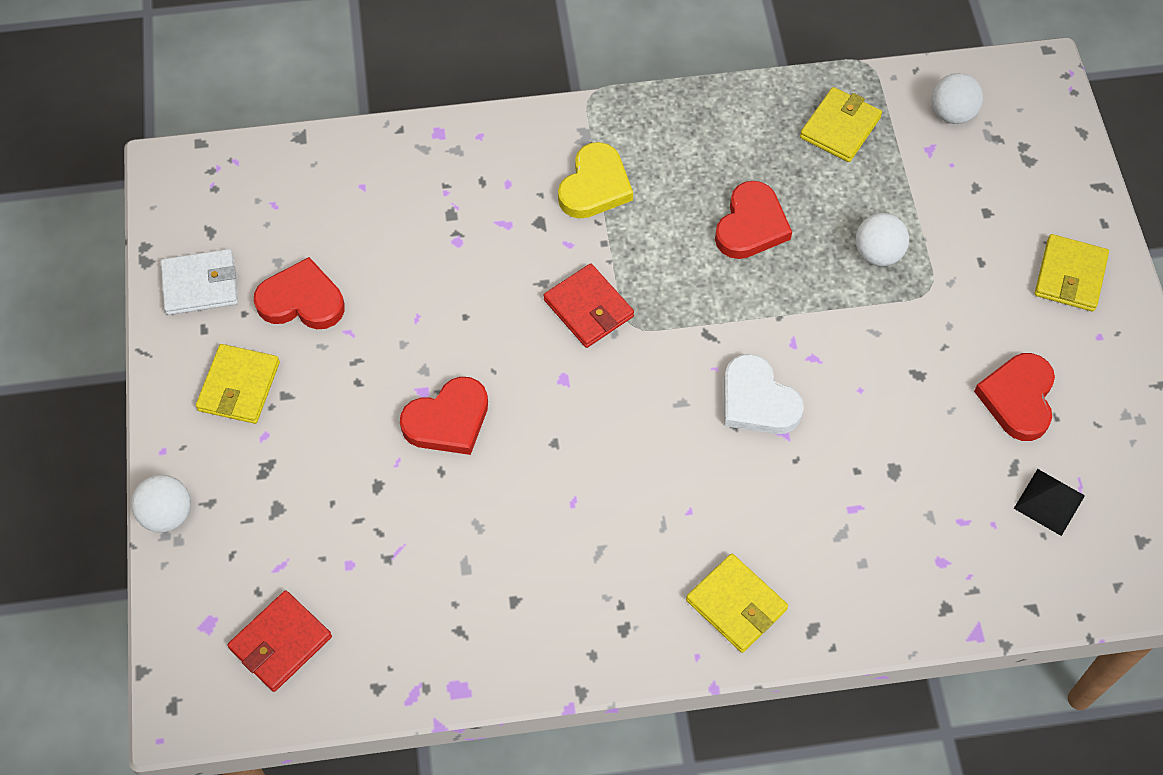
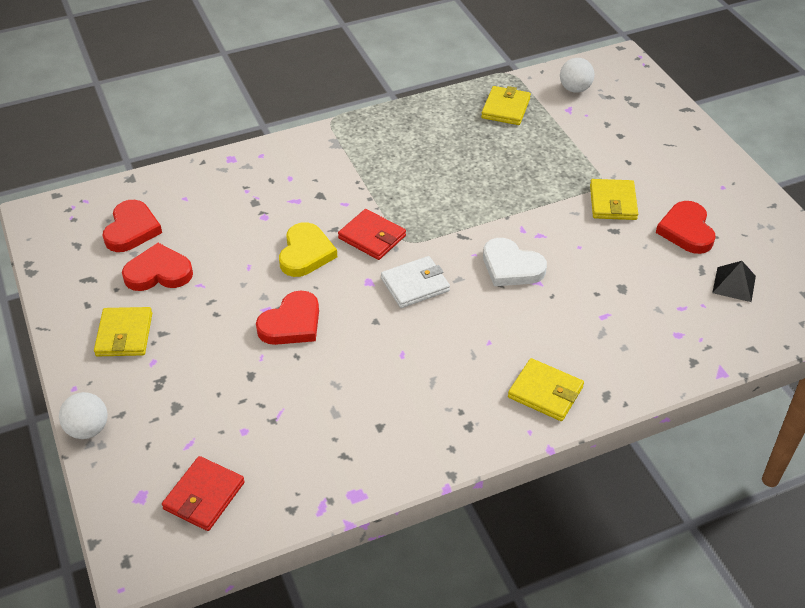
camera: 15 degrees left, 15 degrees down
white wallet [161,249,238,315] -> white wallet moved to [381,256,450,308]
yellow heart [558,142,633,219] -> yellow heart moved to [279,222,337,277]
red heart [715,181,792,259] -> red heart moved to [102,200,162,252]
white ball [856,213,909,266] -> none
yellow wallet [1035,234,1109,312] -> yellow wallet moved to [590,179,638,220]

